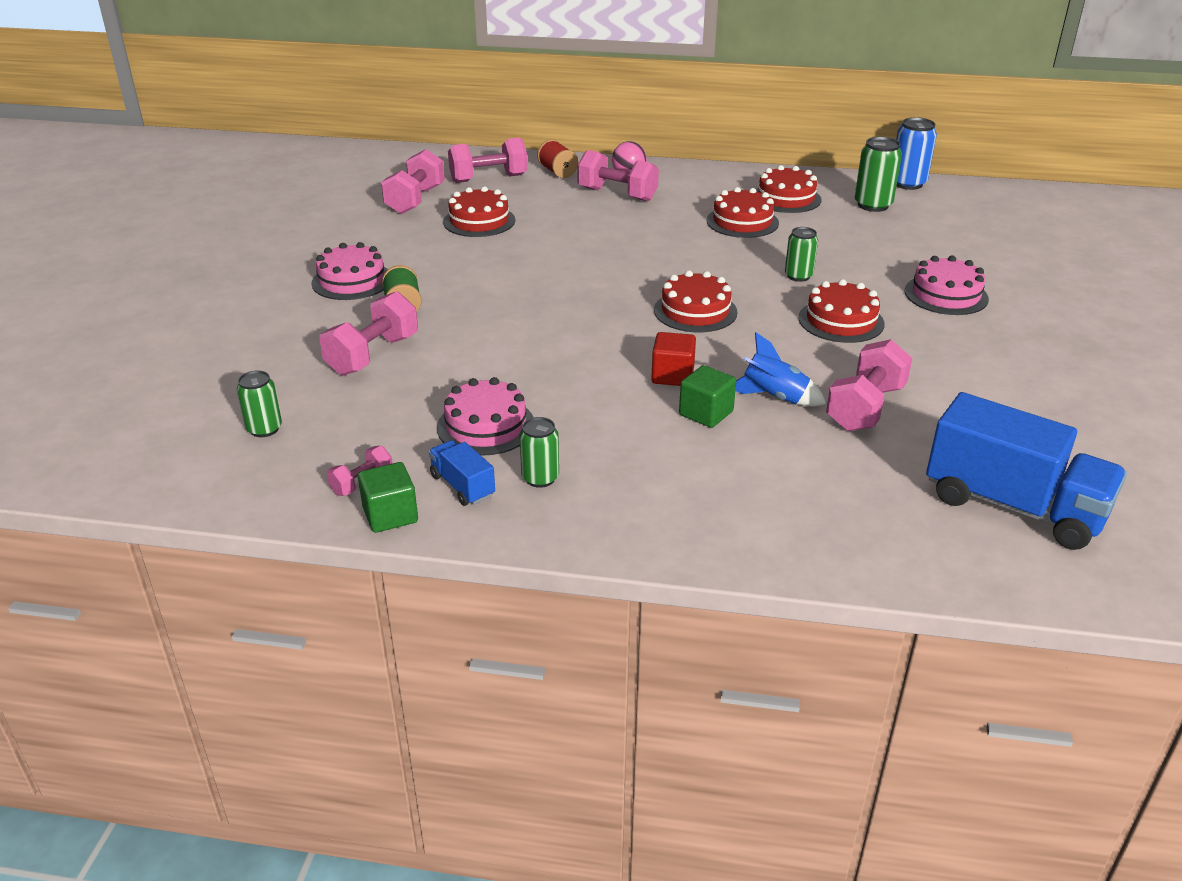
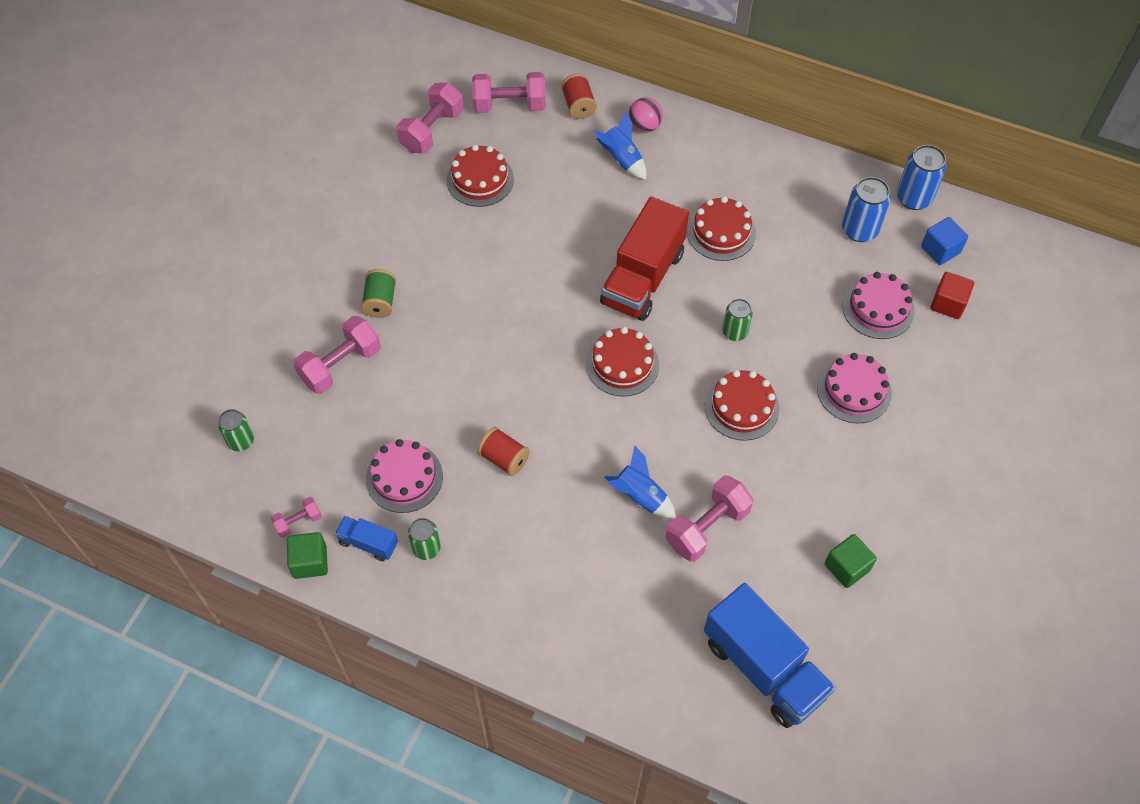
camera: 15 degrees right, 25 degrees up
pink cake [311,242,388,300] -> pink cake moved to [842,272,915,339]
blue truck [429,440,495,506] -> blue truck turned 45 degrees counterclockwise [335,516,398,561]
pink dumbbell [577,150,659,201] -> blue rocket [593,111,646,180]
red cube [651,332,696,386] -> red cube moved to [930,272,974,319]
green cube [679,365,736,428] -> green cube moved to [825,534,877,588]
red cake [756,165,821,213] -> none
green can [855,137,902,212] -> blue can [842,177,891,242]
none -> red spool [477,427,530,476]
none -> red truck [600,197,689,321]
none -> blue cube [921,217,968,265]

